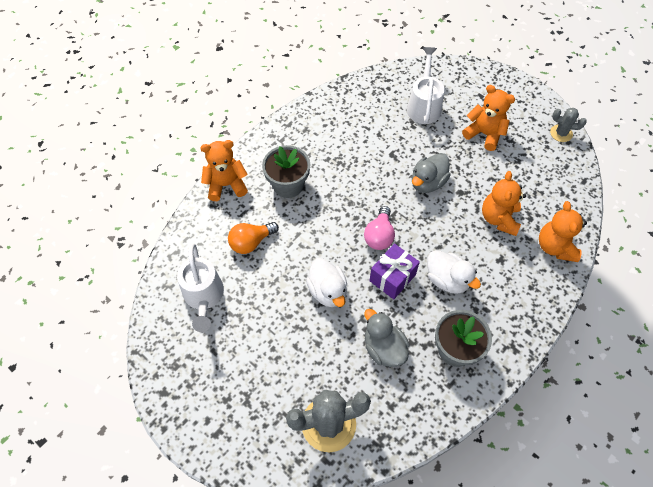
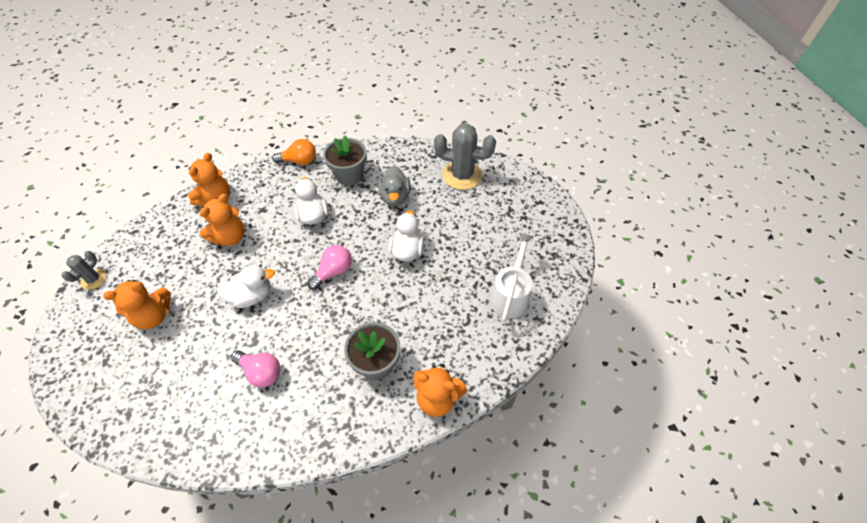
camera: 150 degrees left, 5 degrees down
orange light bulb [228,222,279,254] -> orange light bulb moved to [272,139,316,165]
purple gift [370,243,420,299] -> none
white watering can [407,47,445,124] -> none
grey duck [412,153,450,193] -> white duck [217,265,275,308]
orange teddy bear [462,85,515,151] -> orange teddy bear turned 90 degrees counterclockwise [103,280,171,329]
grey cactus [550,108,587,142] -> grey cactus turned 60 degrees clockwise [62,251,106,290]
none -> pink light bulb [231,351,281,387]

